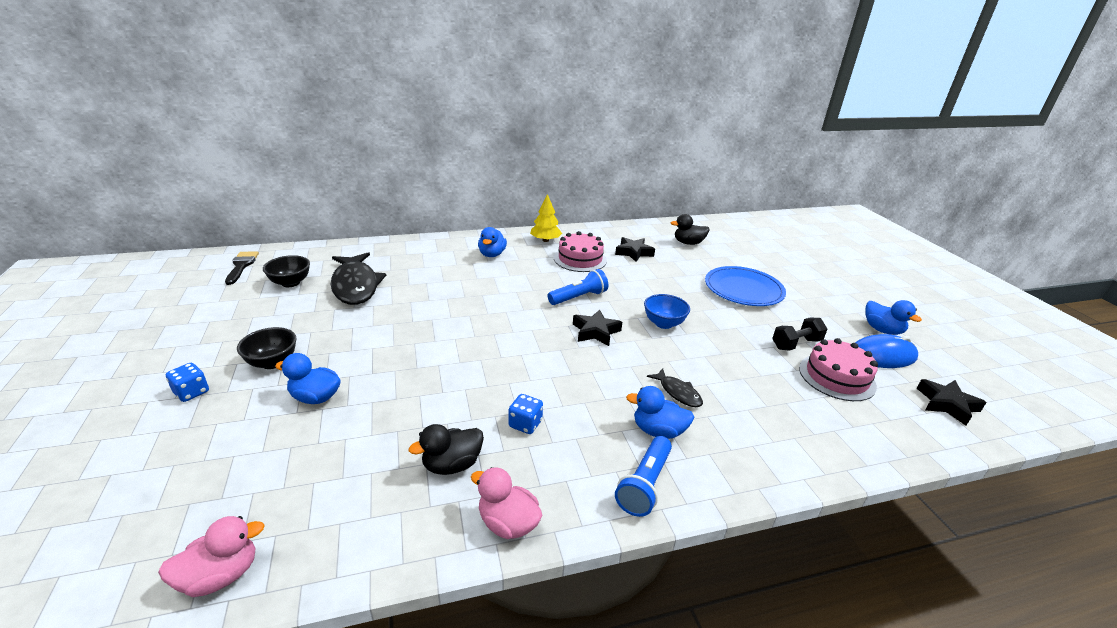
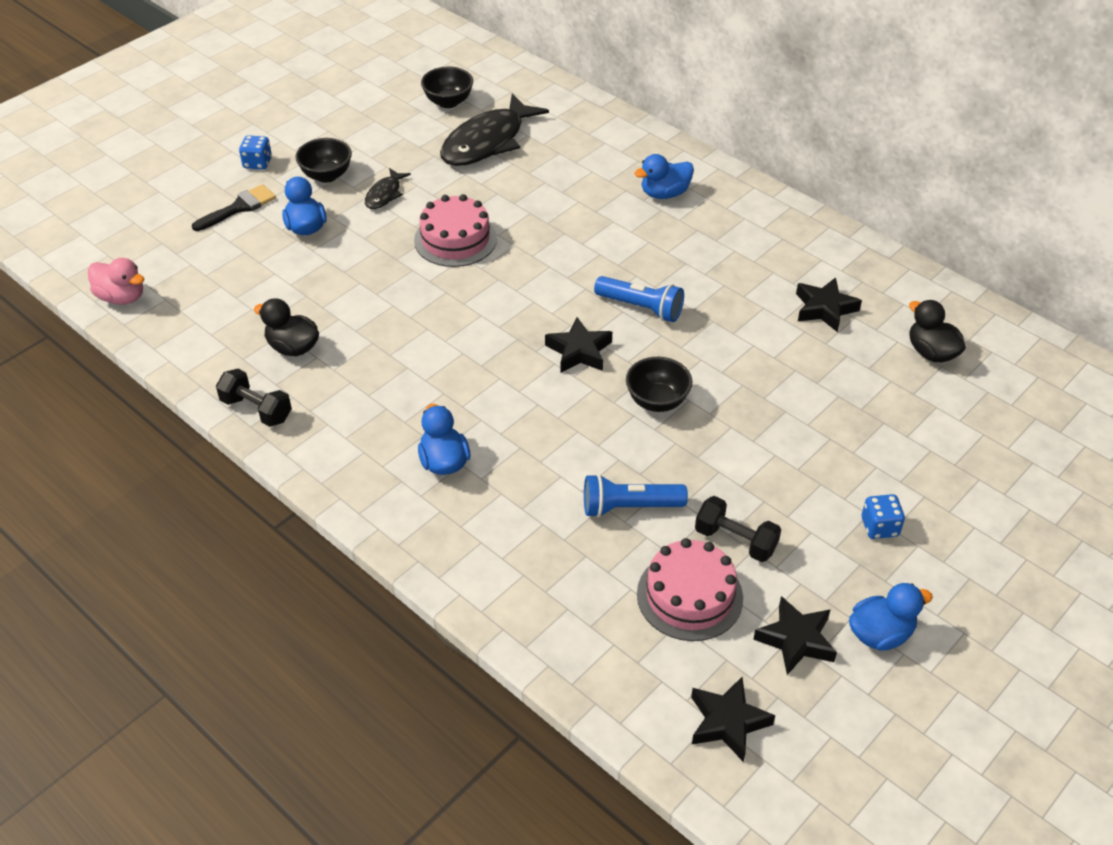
camera: 60 degrees right, 15 degrees up
black brush [225,251,259,285] -> black brush moved to [192,184,276,231]
pink duck [471,467,543,539] -> black dumbbell [216,369,292,427]
blue dice [509,394,543,434] -> blue dice moved to [862,494,905,539]
yellow tree [530,194,562,242] -> none
pink cake [554,231,607,272] -> pink cake moved to [414,194,497,267]
blue flashlight [615,436,672,517] -> blue flashlight moved to [584,474,688,518]
blue bowl [644,294,690,329] -> black bowl [626,357,692,412]
black fish [647,368,703,407] -> black fish moved to [365,168,411,209]
blue plate [705,266,786,306] -> none
blue mouse [855,334,918,368] -> black star [753,596,837,675]
blue duck [865,300,922,335] -> blue duck turned 135 degrees counterclockwise [849,583,933,651]

